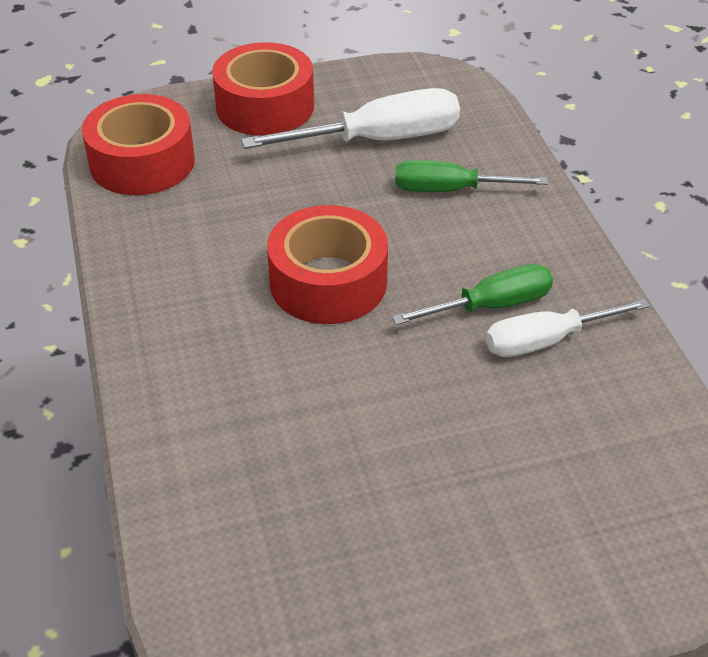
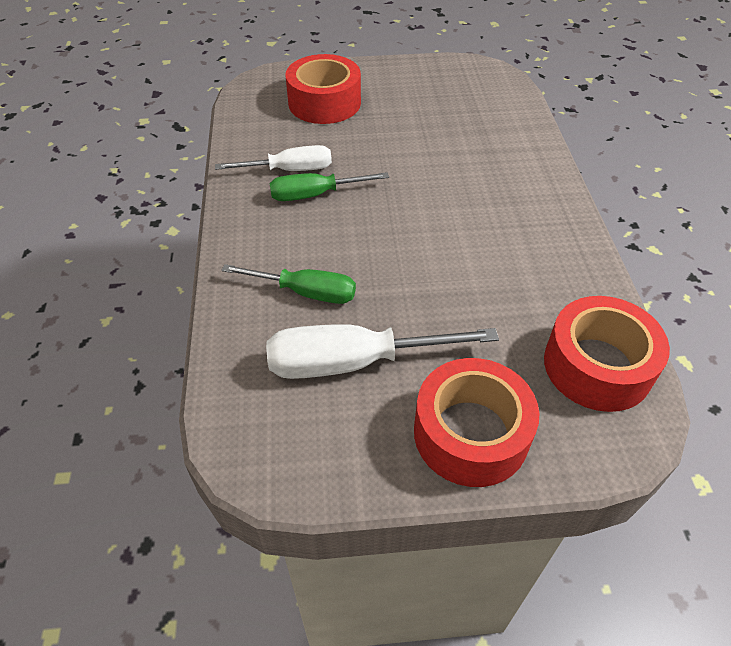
camera: 170 degrees left, 5 degrees up
red tape [267,205,388,324] -> red tape moved to [286,54,361,124]

